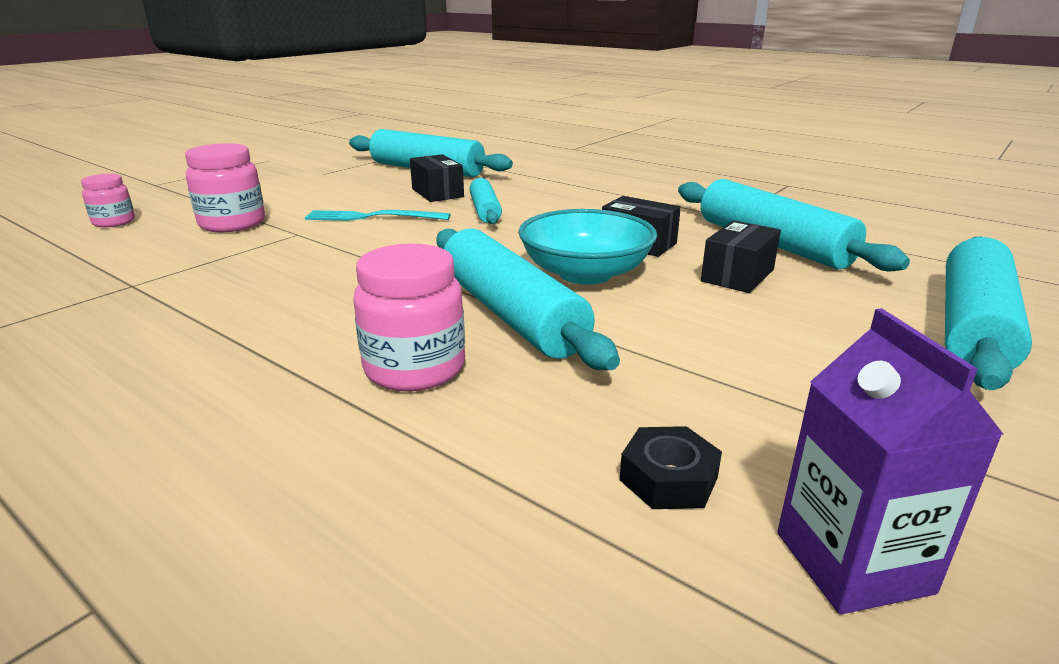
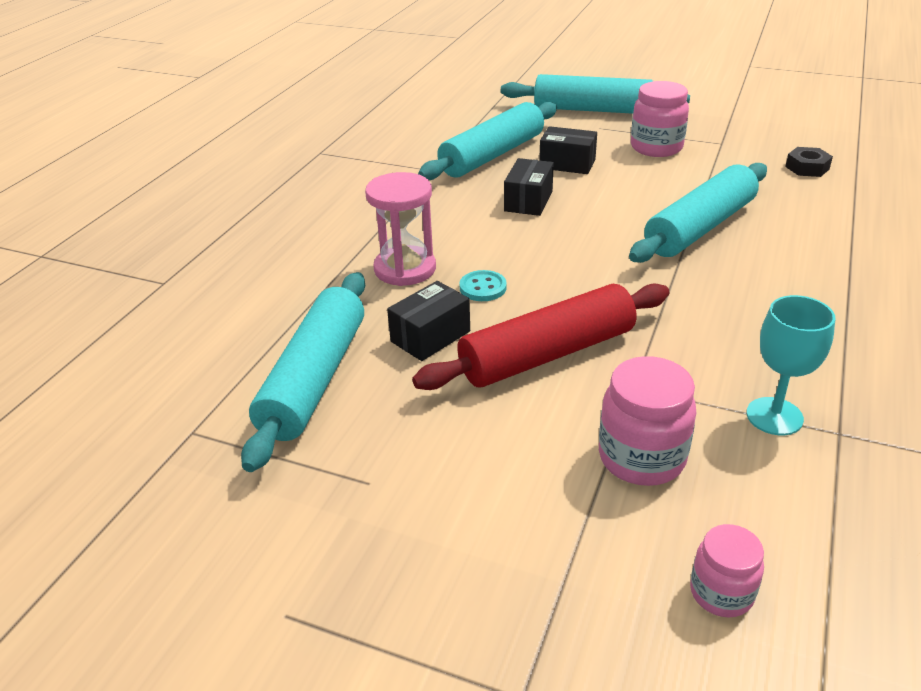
camera: 105 degrees left, 10 degrees up
turquoise fork [305,210,450,221] -> red rolling pin [412,283,669,390]
pink jar [353,243,465,391] -> pink jar moved to [631,81,689,157]
turquoise rolling pin [469,178,502,224] -> turquoise button [459,270,507,301]
turquoise bowl [518,209,657,285] -> none
purple carton [777,308,1003,614] -> none
none -> pink hourglass [365,172,436,286]
none -> turquoise goblet [747,295,835,435]

